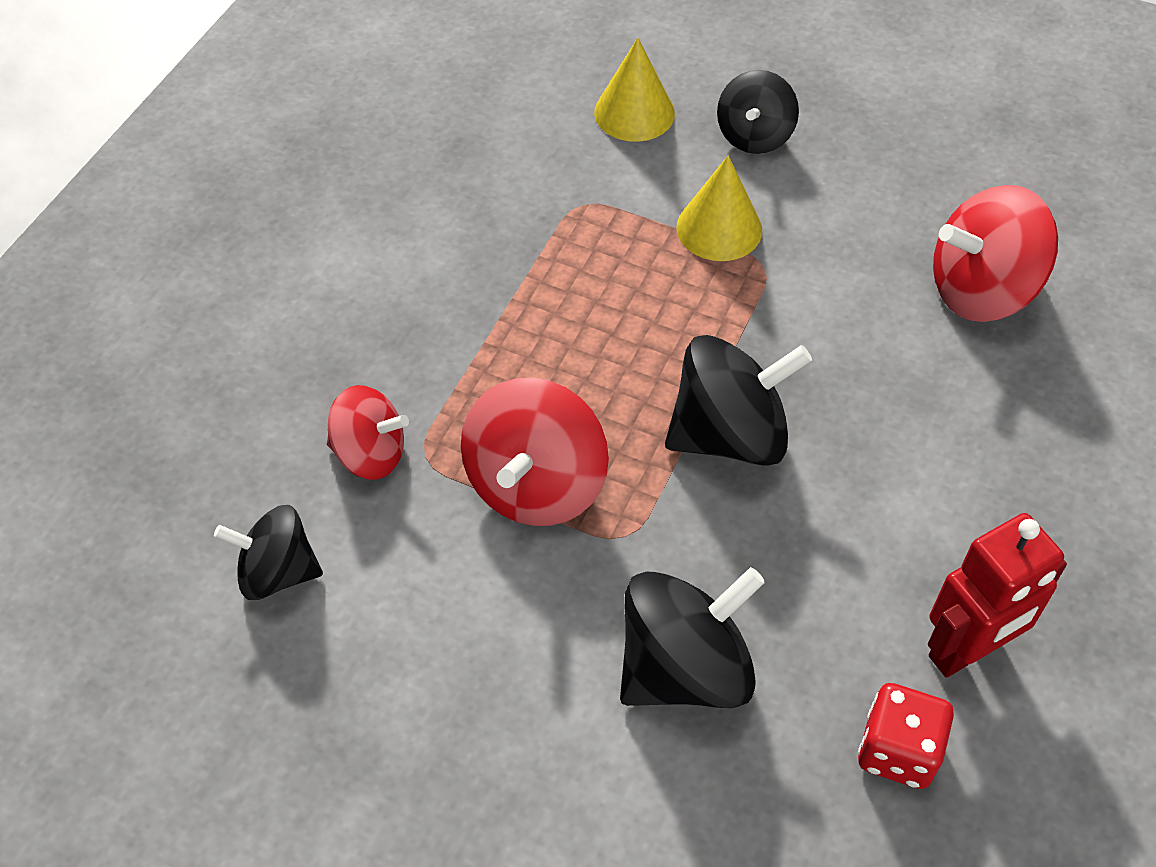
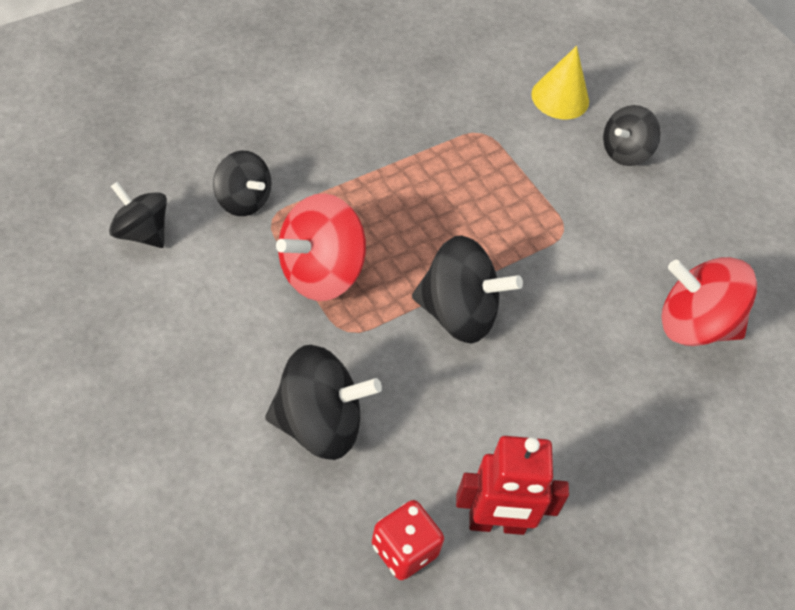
camera: 25 degrees right, 0 degrees up
red spinning top [327,385,409,480] -> black spinning top [213,150,272,216]
yellow cone [676,155,762,261] -> none

